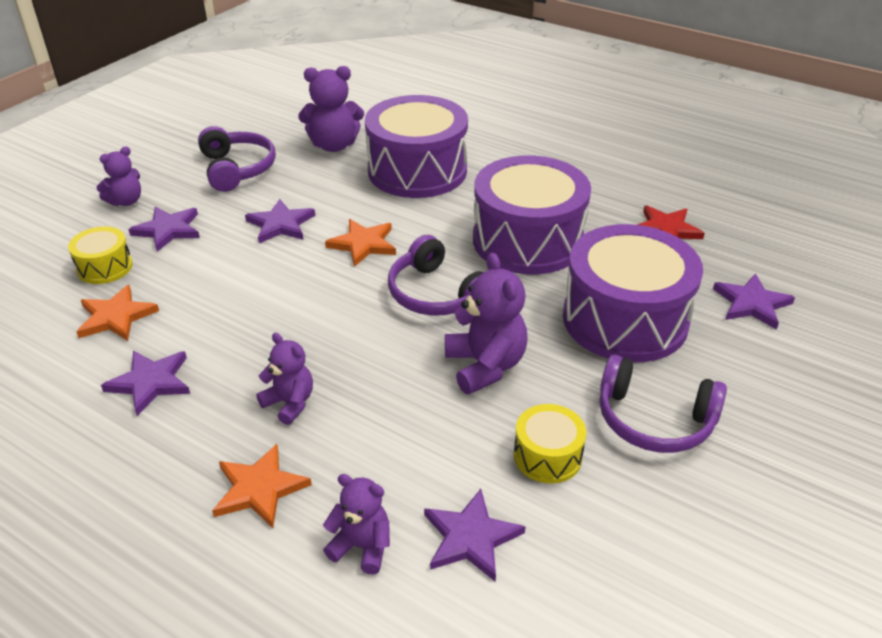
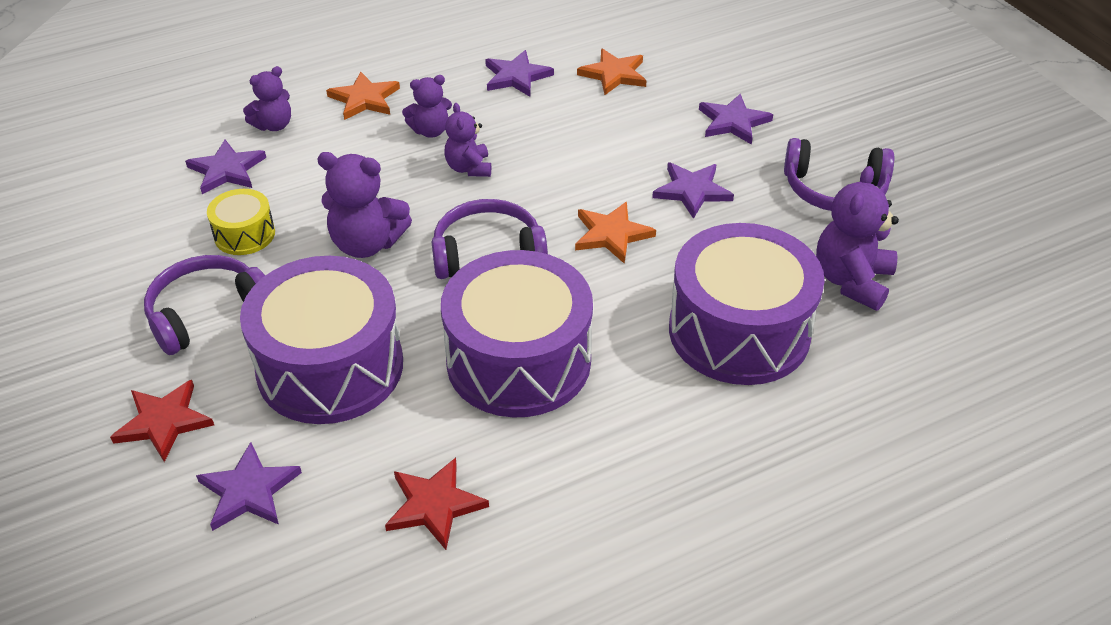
camera: 120 degrees right, 5 degrees up
yellow drum [68,226,133,284] -> none
purple teddy bear [97,146,141,206] -> purple teddy bear moved to [444,103,491,177]
none -> red star [110,380,214,462]

